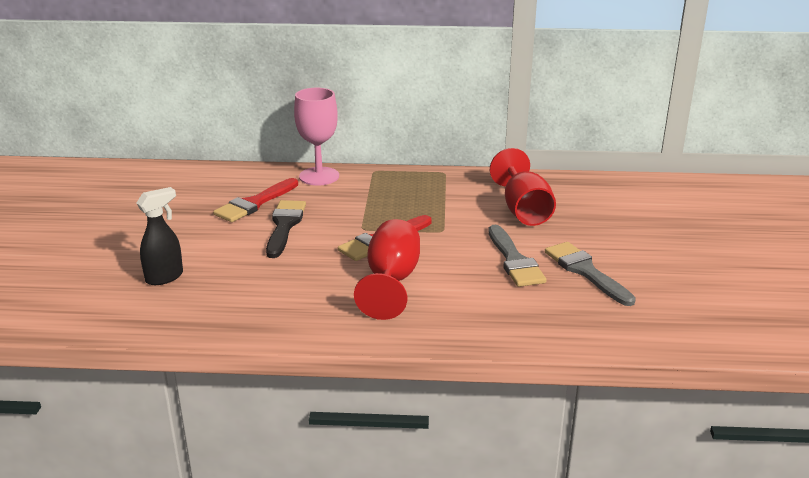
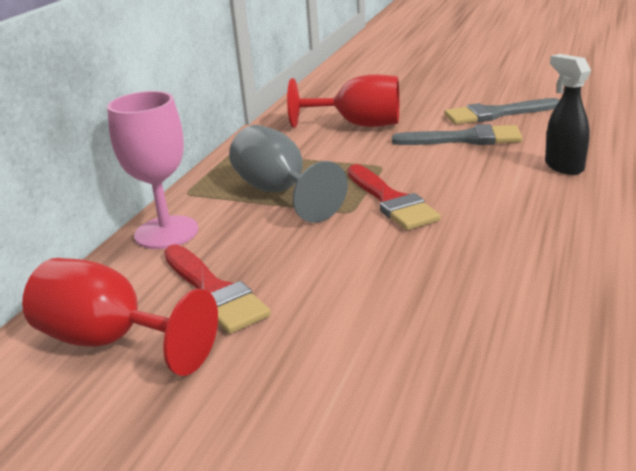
camera: 70 degrees left, 0 degrees up
black spray bottle [136,187,183,285] -> black spray bottle moved to [545,54,591,175]
black brush [266,200,306,258] -> none
red goblet [354,219,420,320] -> red goblet moved to [22,258,218,376]
none -> grey goblet [229,125,348,223]

